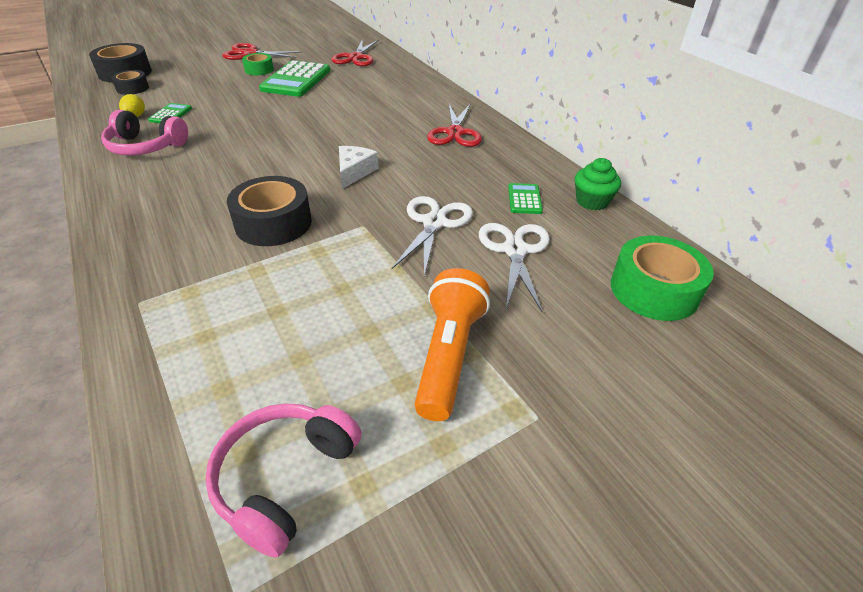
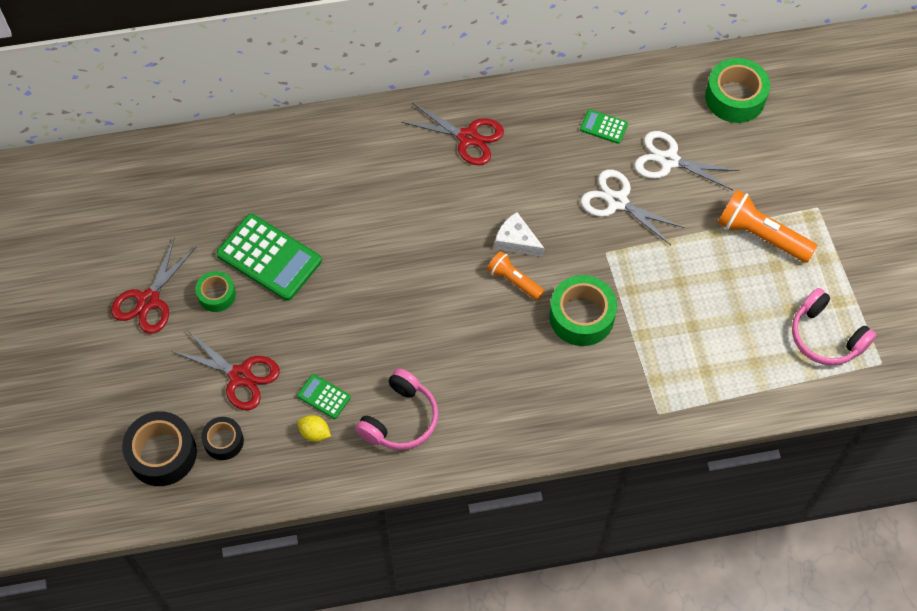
camera: 70 degrees left, 20 degrees up
black tape [227,176,312,246] -> green tape [549,275,617,346]
red scissors [331,40,379,66] -> red scissors moved to [171,330,280,410]
green cupcake [575,158,621,210] -> none
none -> orange flashlight [487,251,544,300]

